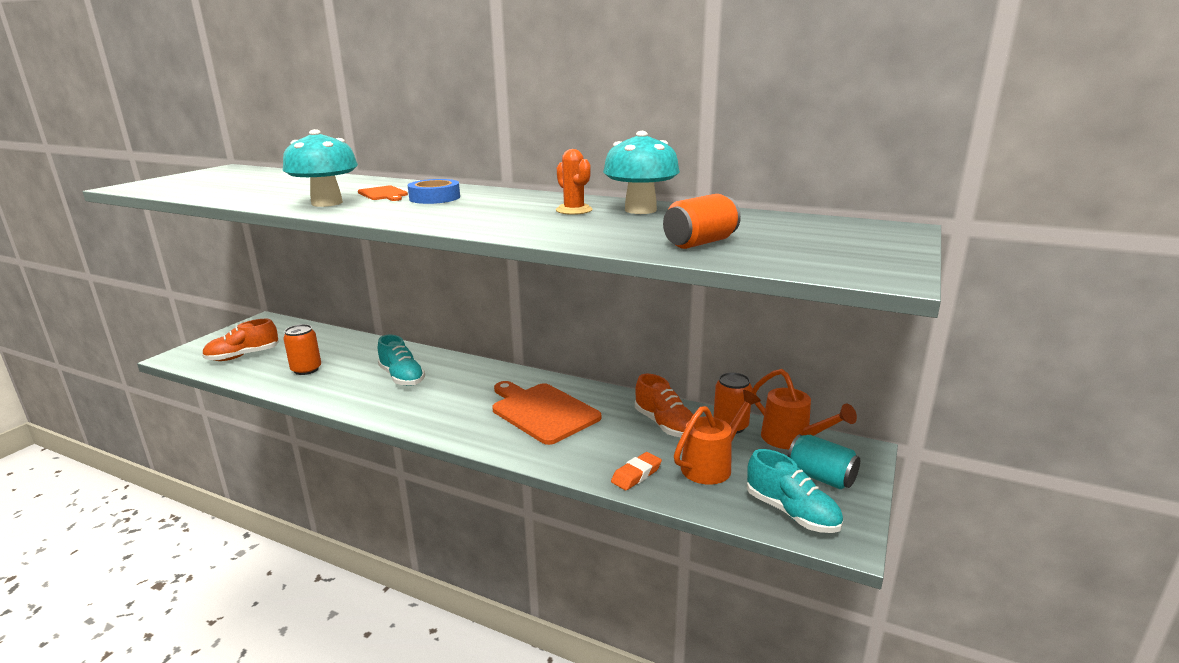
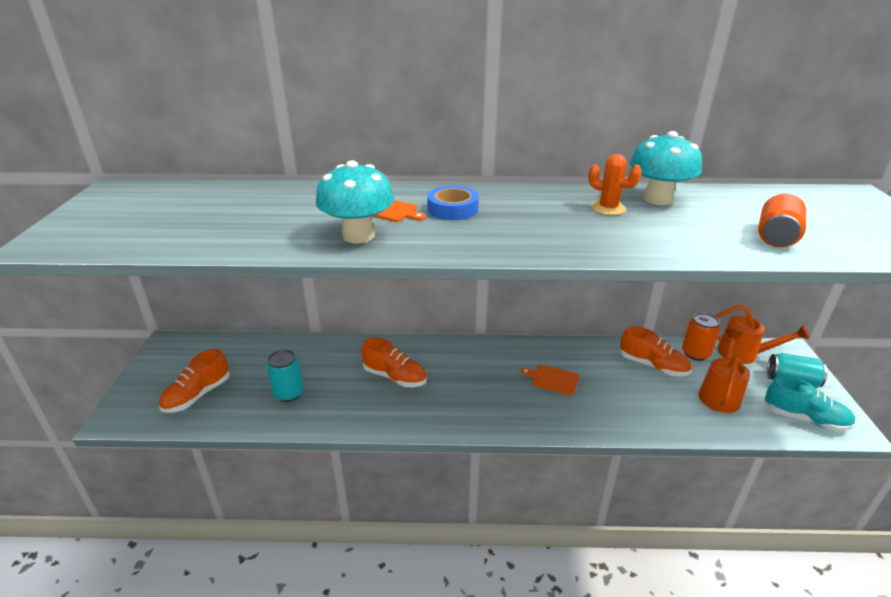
camera: 25 degrees left, 10 degrees up
orange can [283,324,321,375] -> turquoise can [266,349,304,402]
turquoise shoe [378,335,425,386] -> orange shoe [361,338,427,387]
orange cutting board [492,381,601,445] -> orange cutting board [521,365,579,395], size x0.50
orange eraser [611,452,662,490] -> none

